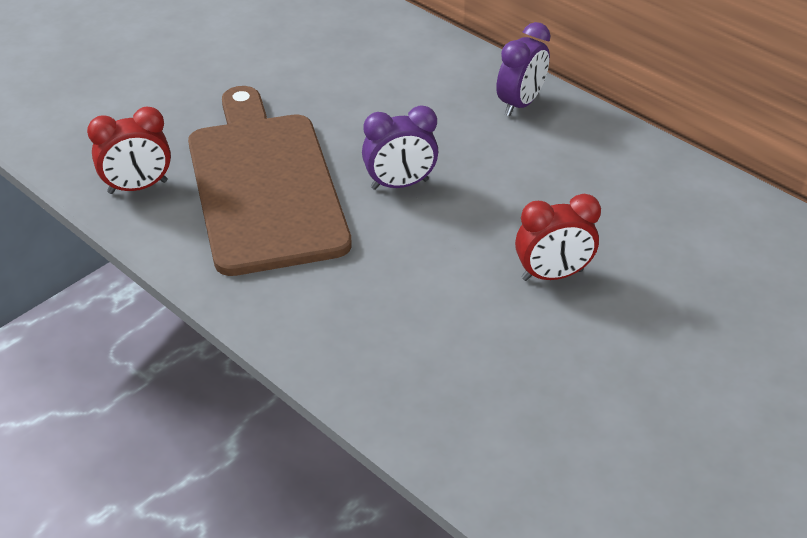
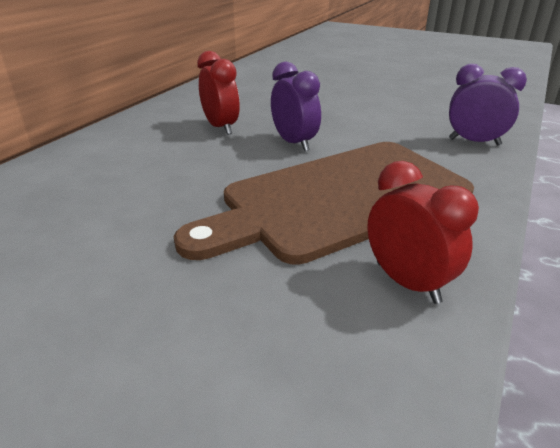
camera: 105 degrees left, 10 degrees down
purple clock [496,22,550,116] -> purple clock moved to [449,64,527,146]
red clock [515,194,601,281] -> red clock moved to [197,51,240,135]

